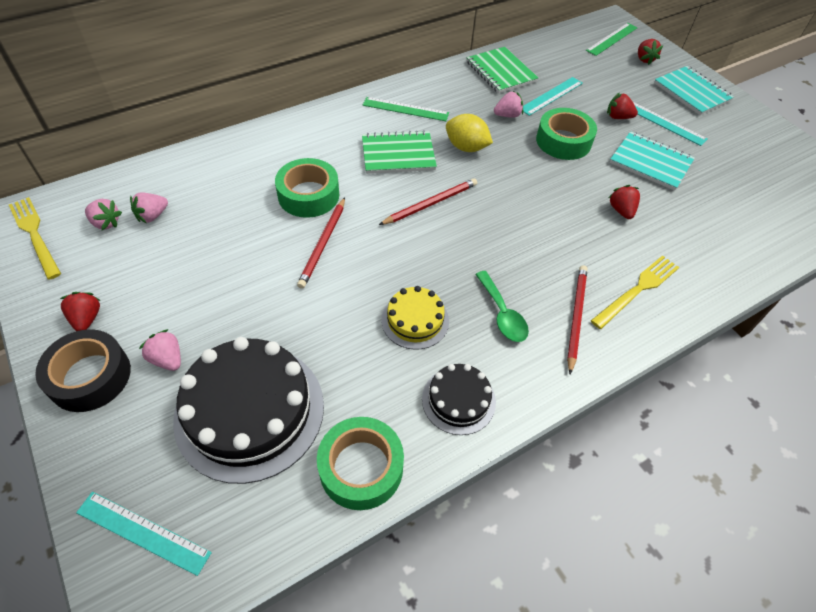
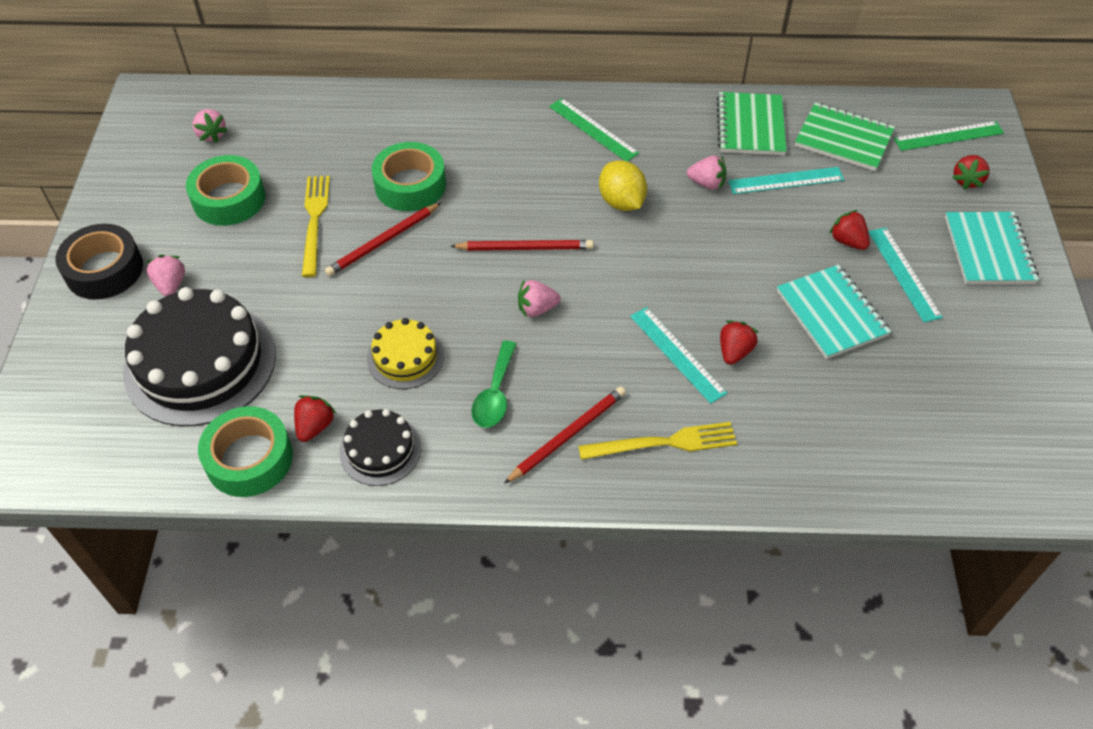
camera: 35 degrees right, 0 degrees up
yellow fork [9,197,61,280] -> yellow fork moved to [302,176,330,277]
red strawberry [60,292,101,331] -> red strawberry moved to [294,395,337,442]
turquoise ruler [76,492,212,576] -> turquoise ruler moved to [630,307,727,404]
pink strawberry [130,192,168,223] -> pink strawberry moved to [518,280,561,317]
green notebook [362,130,437,174] -> green notebook moved to [795,102,895,171]
green tape [536,108,597,160] -> green tape moved to [186,155,265,226]

